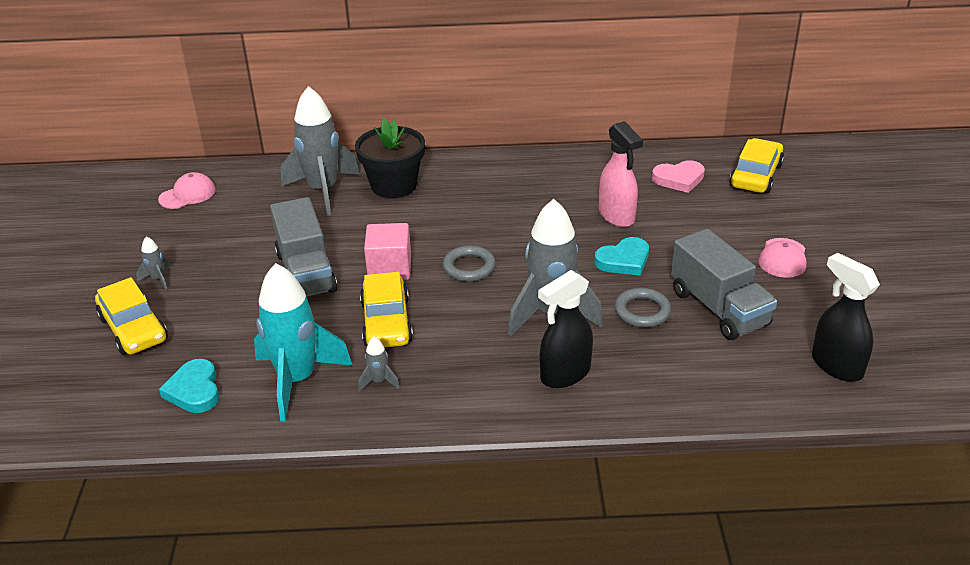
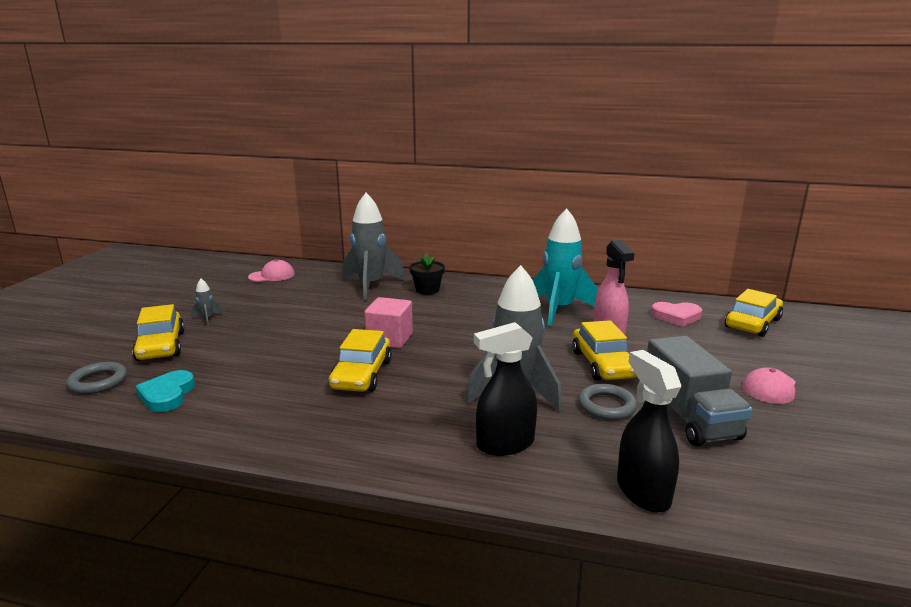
camera: 15 degrees right, 15 degrees down
turquoise rocket [254,263,353,422] -> turquoise rocket moved to [533,208,598,326]
grey truck [270,197,337,296] -> none
black flower pot [355,118,425,198] -> black flower pot [409,254,445,294], size x0.62
grey rocket [358,337,400,392] -> none
grey ring [443,245,496,282] -> grey ring moved to [66,362,127,394]
turquoise heart [594,237,649,276] -> yellow car [572,320,637,381]
black spray bottle [812,253,880,382] -> black spray bottle moved to [617,350,681,513]

